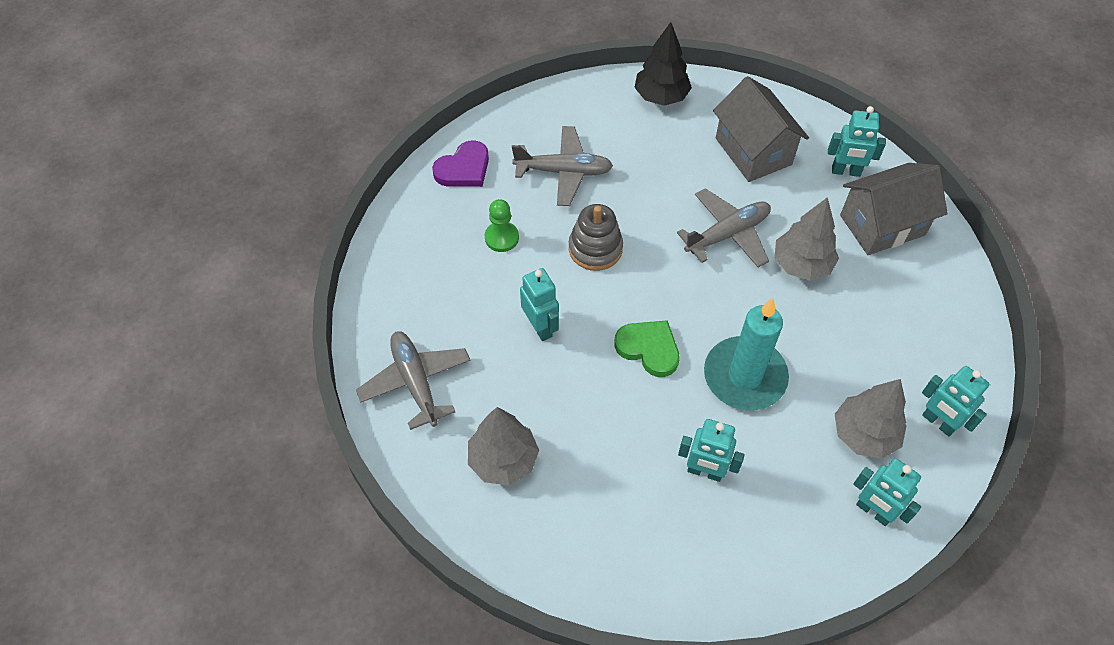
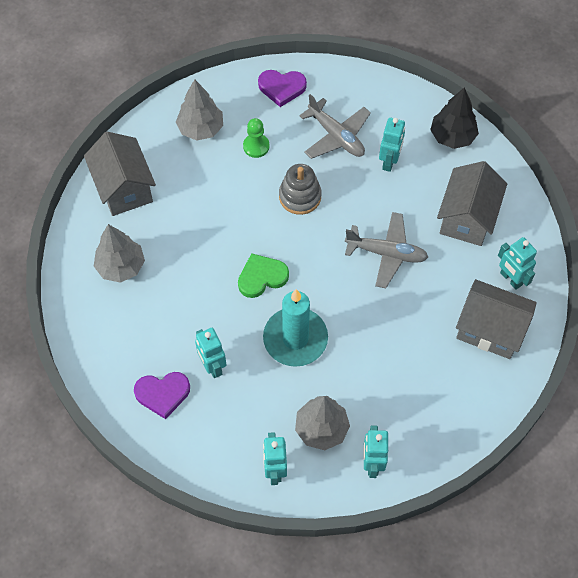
camera: 45 degrees right, 5 degrees up
grey plane [356,331,471,430] -> grey house [84,132,156,216]
turquoise robot [520,268,559,341] -> turquoise robot moved to [379,117,405,172]
green heart [614,320,680,377] -> green heart turned 105 degrees counterclockwise [238,253,289,298]
grey tree [775,197,839,281] -> grey tree moved to [176,79,223,141]
none -> purple heart [134,372,190,419]

